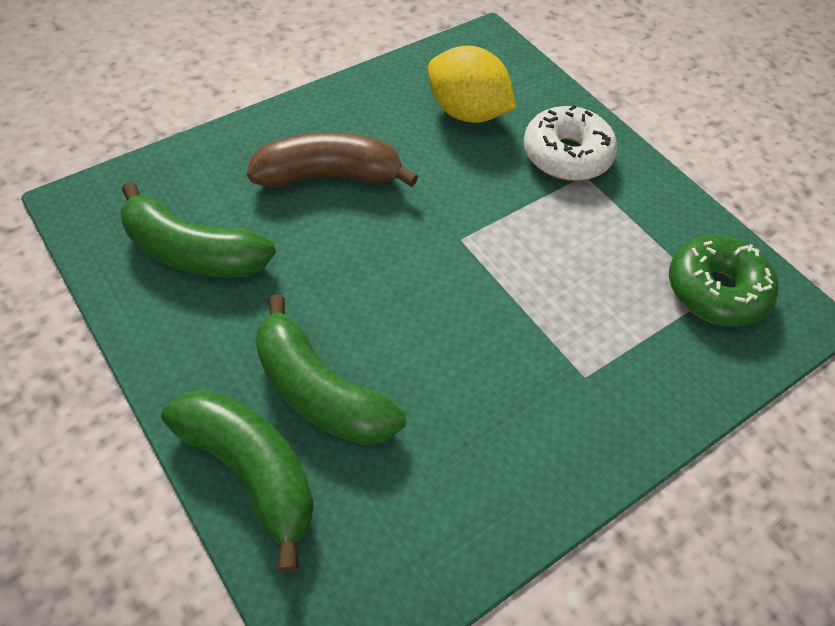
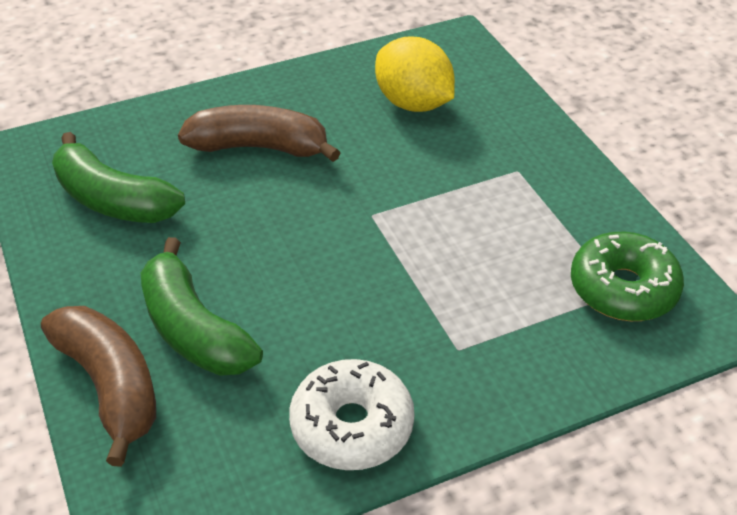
camera: 15 degrees right, 10 degrees down
green banana [161,389,314,572] -> brown banana [41,306,156,467]
white donut [523,105,617,181] -> white donut moved to [289,359,415,470]

